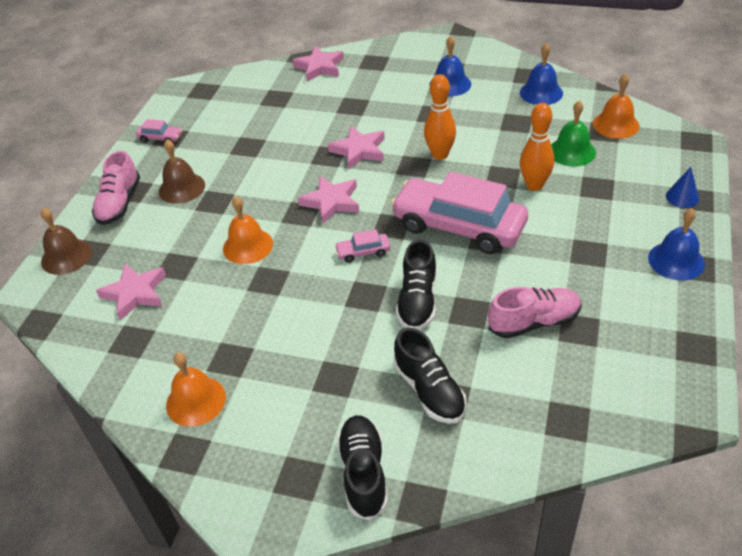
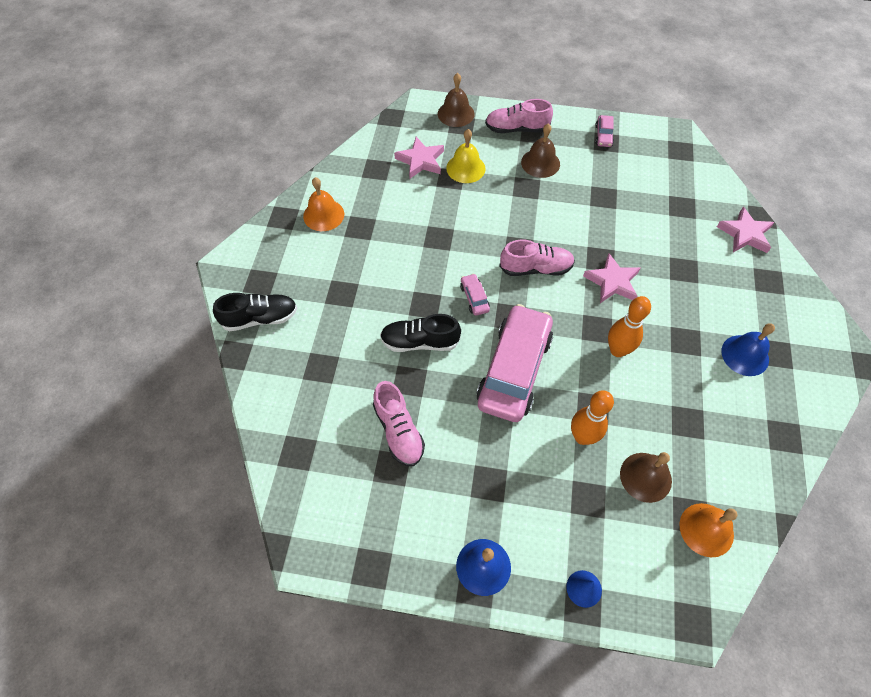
camera: 80 degrees right, 15 degrees up
orange bell [223,196,273,264] -> none
pink star [298,176,359,224] -> pink shoe [499,240,575,276]
black shoe [393,327,466,424] -> none
blue bell [520,43,563,105] -> none
green bell [551,101,596,167] -> brown bell [620,452,672,503]
none -> yellow bell [446,129,486,183]

